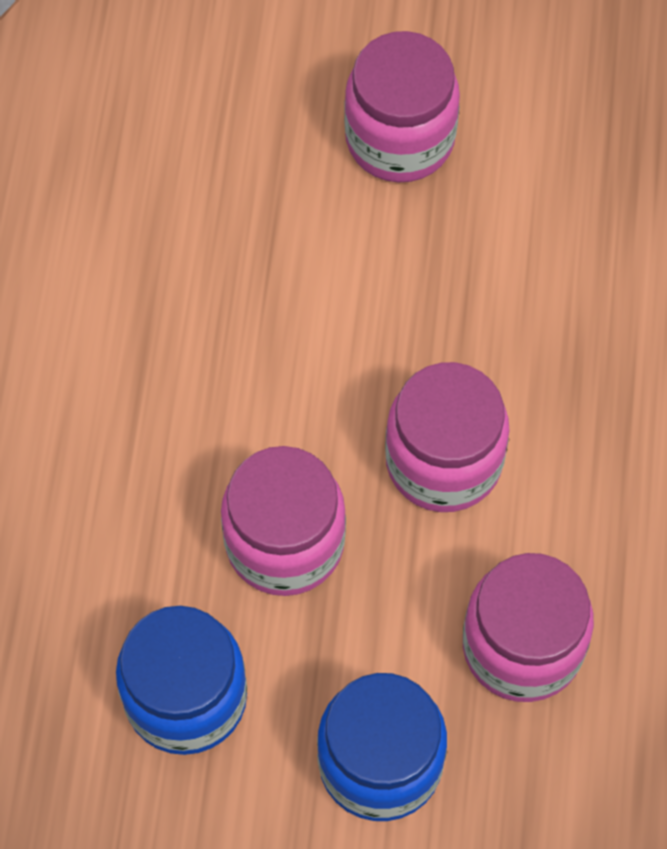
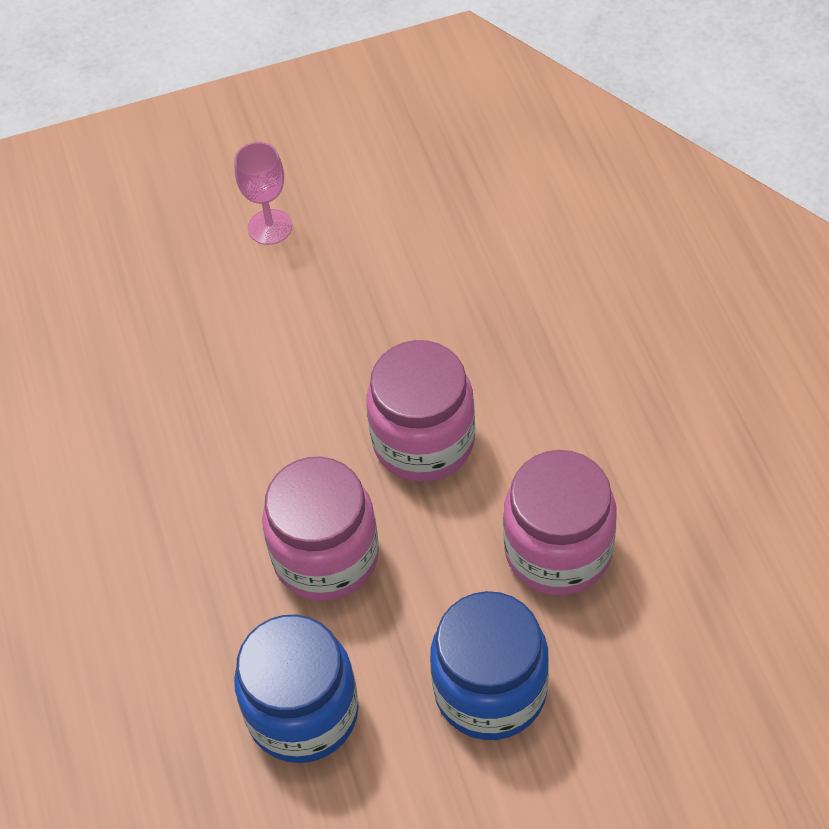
camera: 20 degrees left, 10 degrees down
pink jar [344,31,460,183] -> pink goblet [234,142,292,245]

